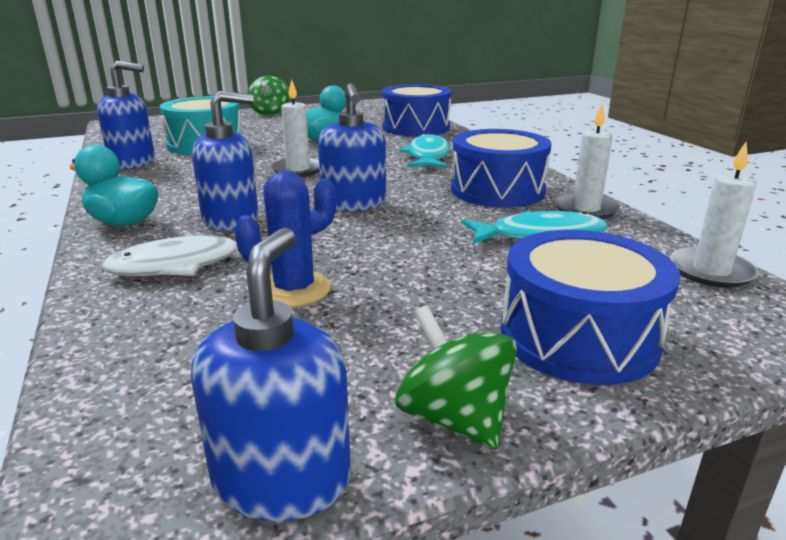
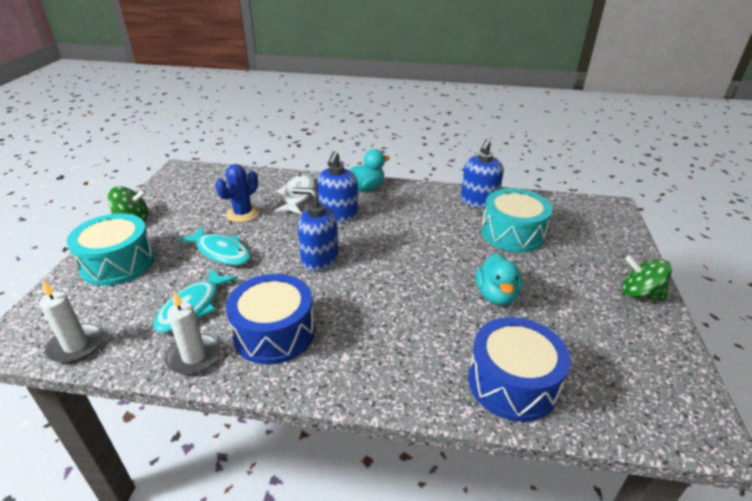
camera: 120 degrees right, 10 degrees up
blue soap dispenser [191,228,351,521] -> none
blue cactus [234,171,336,307] -> blue cactus turned 45 degrees clockwise [215,164,259,222]
white candle [271,79,319,177] -> none
turquoise fish [399,133,450,168] -> turquoise fish moved to [178,226,251,266]
blue drum [501,230,681,385] -> turquoise drum [67,213,155,286]

